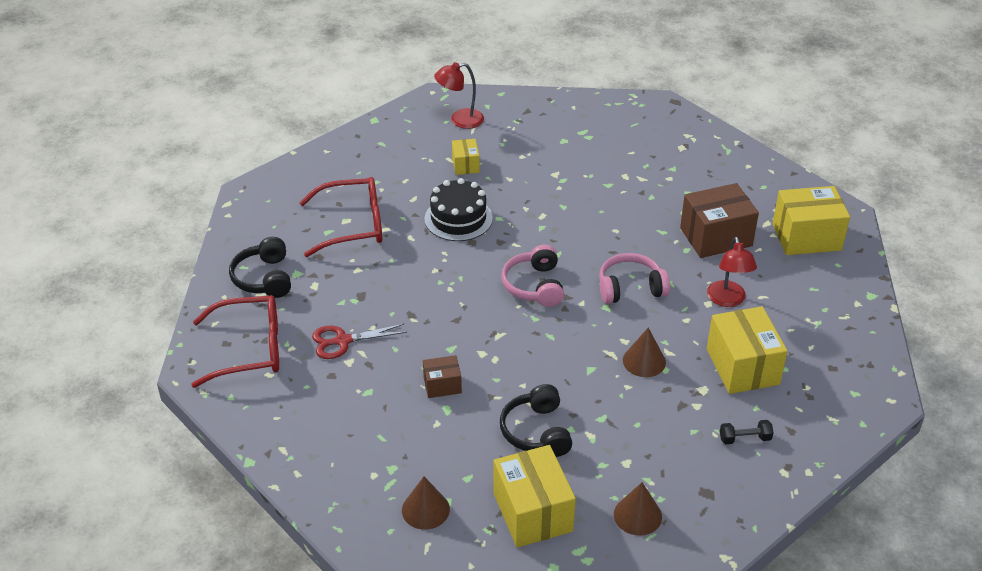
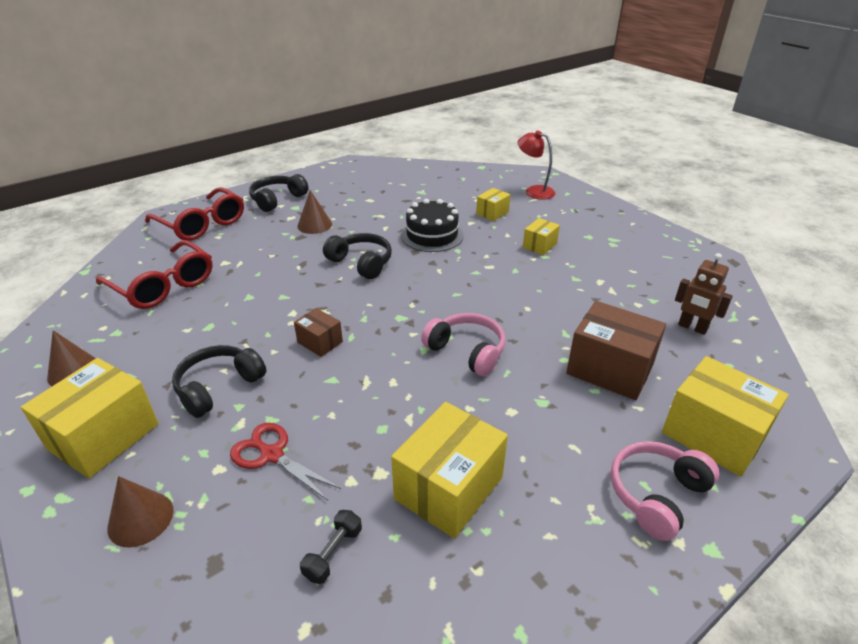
camera: 50 degrees right, 5 degrees down
red glasses [299,177,382,257] -> red glasses moved to [96,240,213,309]
red scissors [312,324,407,359] -> red scissors moved to [230,423,341,501]
brown box [423,355,462,398] -> brown box moved to [294,308,343,357]
pink headphones [501,244,564,307] -> pink headphones moved to [611,441,719,541]
brown cone [623,328,666,377] -> brown cone moved to [297,190,332,234]
red lamp [707,237,757,307] -> none
black dumbbell [720,420,773,444] -> black dumbbell turned 75 degrees clockwise [300,510,362,584]
none -> black headphones [323,233,392,279]
none -> yellow box [523,218,560,255]
none -> brown robot [675,253,733,335]

